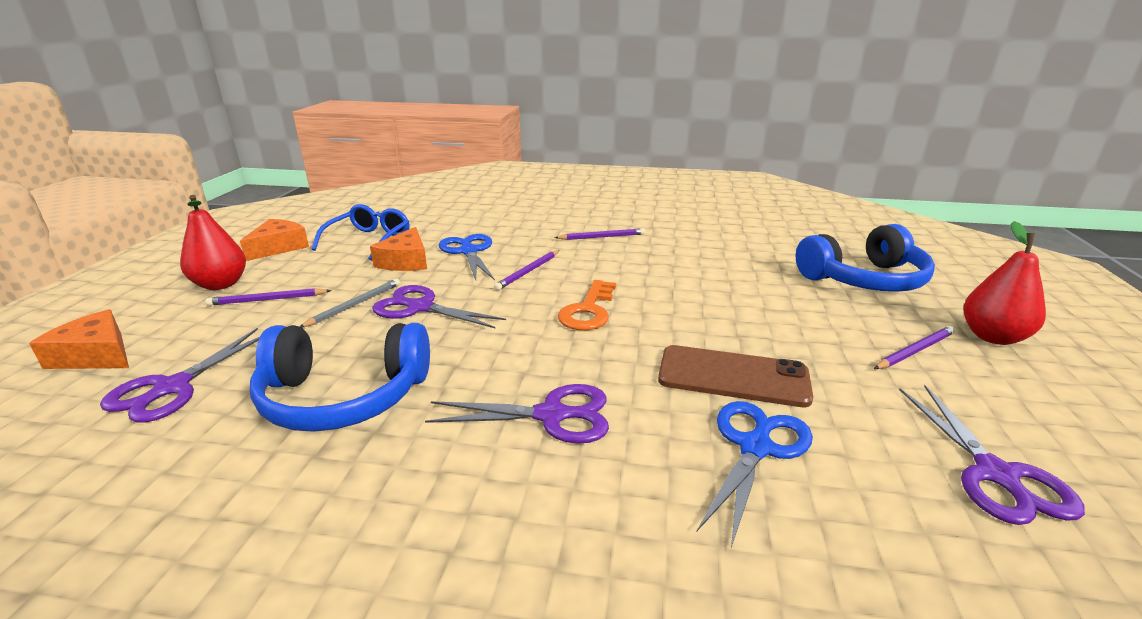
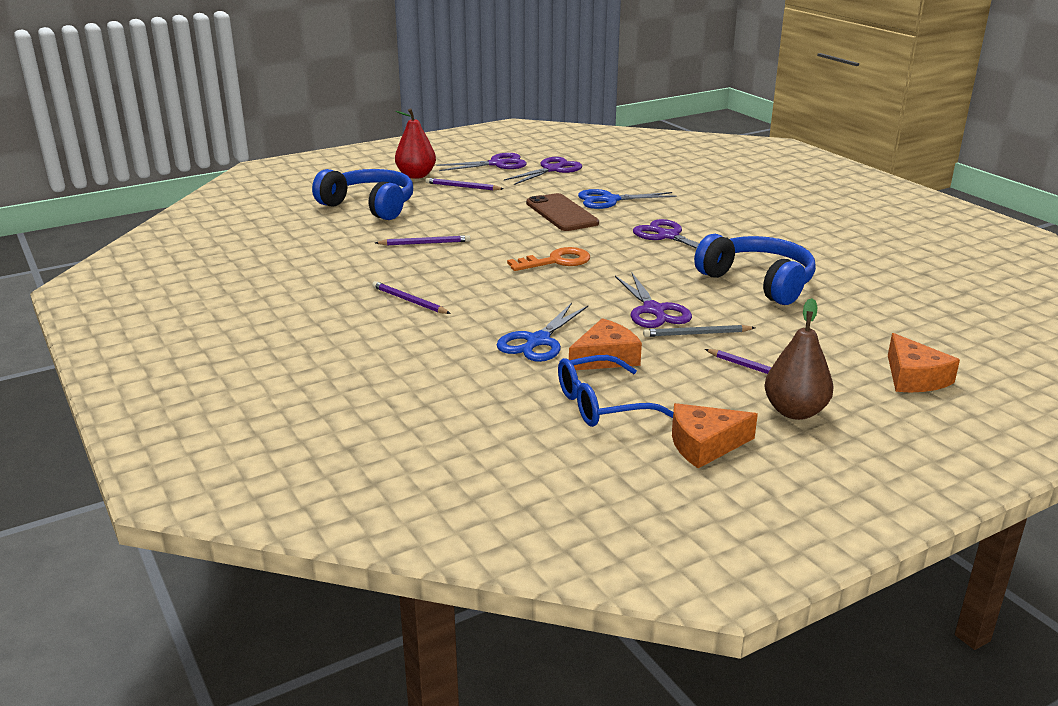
camera: 130 degrees left, 0 degrees up
purple scissors [100,328,260,423] -> purple scissors moved to [436,153,527,171]
red pear [180,195,246,290] -> brown pear [764,298,833,420]
purple pencil [494,250,559,290] -> purple pencil moved to [375,235,470,245]

